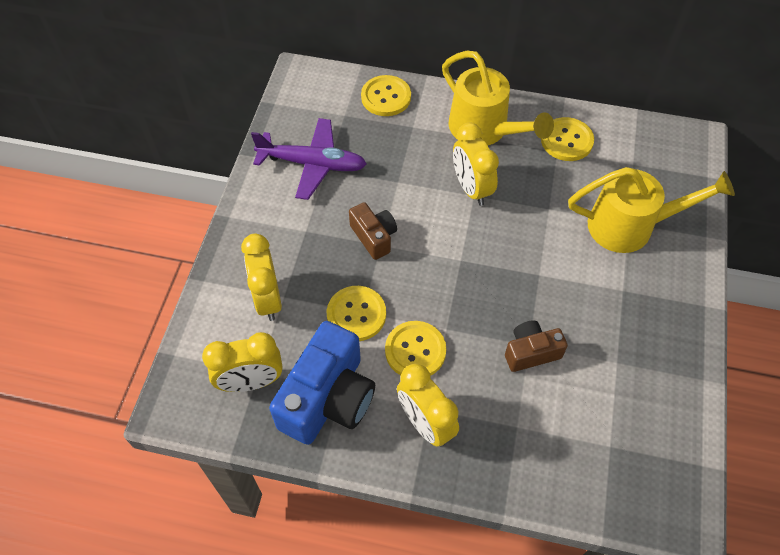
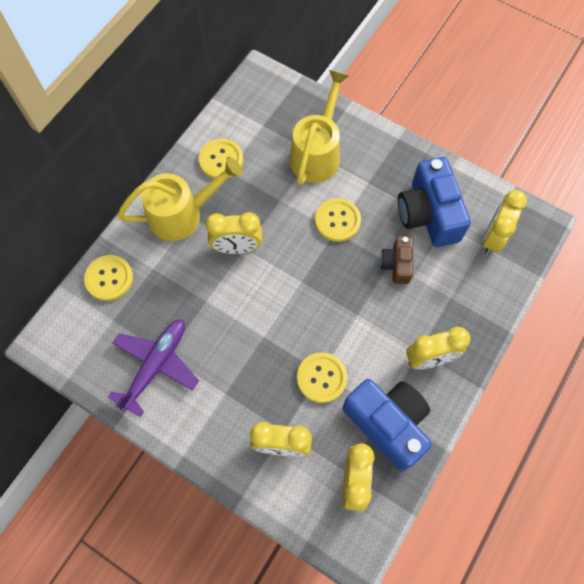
camera: 70 degrees left, 10 degrees up
brown camera [349,202,397,260] -> none
yellow button [385,321,446,375] -> yellow button moved to [315,198,361,242]
none -> blue camera [398,157,471,247]
none -> yellow clock [482,190,527,255]

